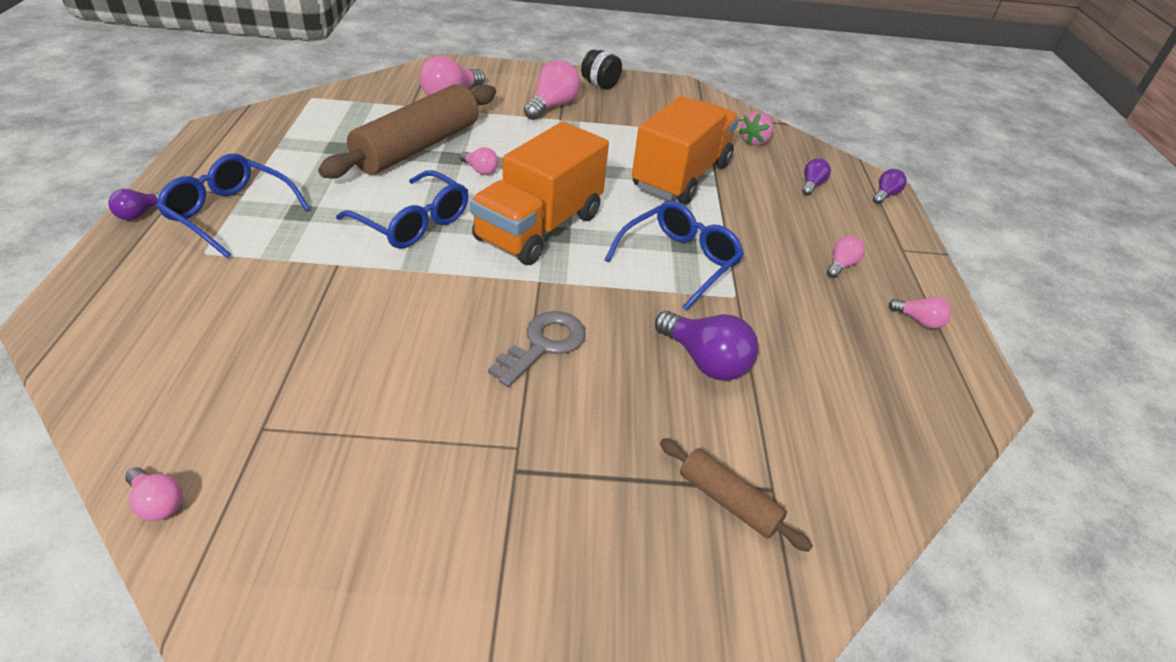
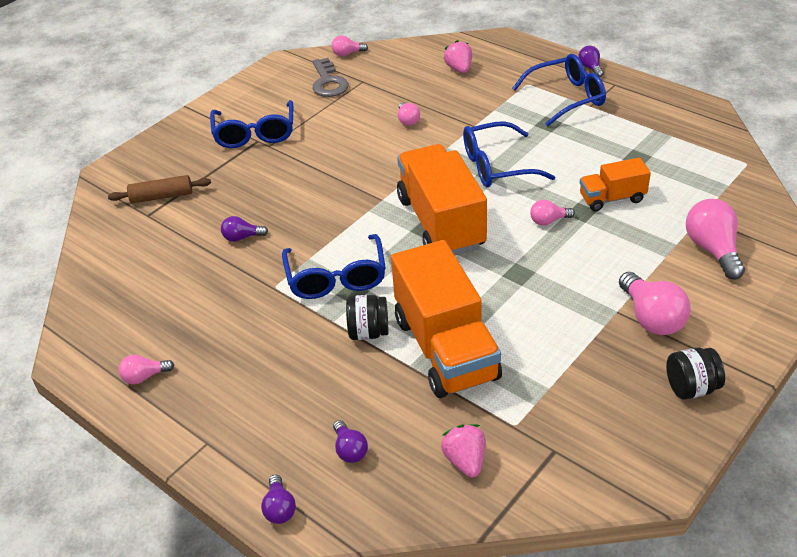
camera: 135 degrees right, 0 degrees up
brown rolling pin [318,84,496,178] -> orange truck [580,158,651,211]
grey key [488,311,586,387] -> grey key moved to [312,58,349,97]
purple light bulb [655,311,759,381] -> purple light bulb [221,216,268,242], size x0.55
pink light bulb [827,236,865,278] -> pink light bulb moved to [398,102,420,126]
none -> blue glasses [210,100,293,148]
none -> black jar [346,295,388,340]
none -> pink strawberry [444,40,472,73]

